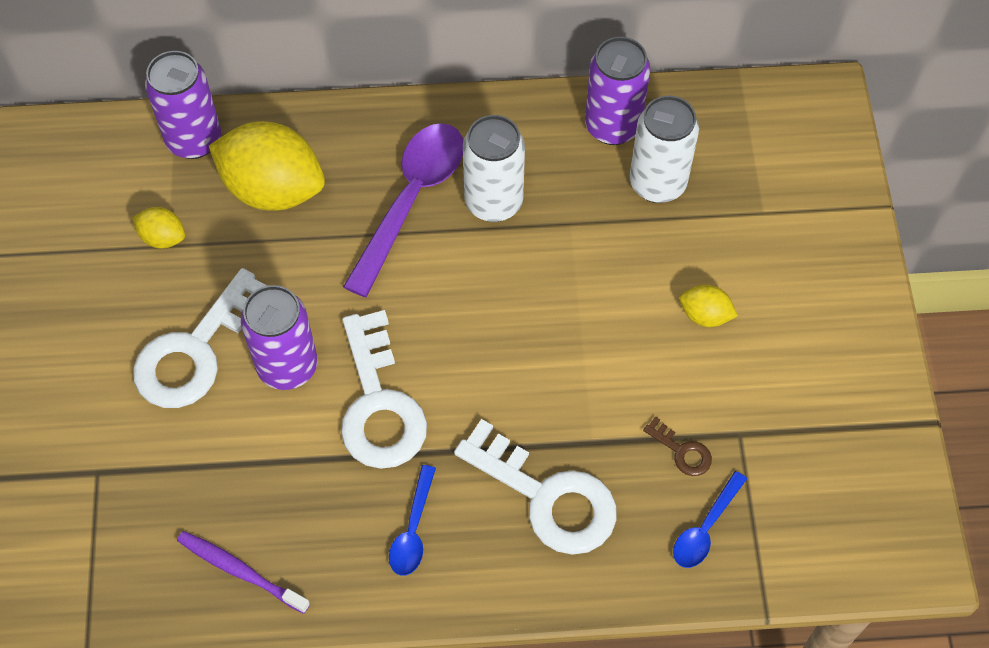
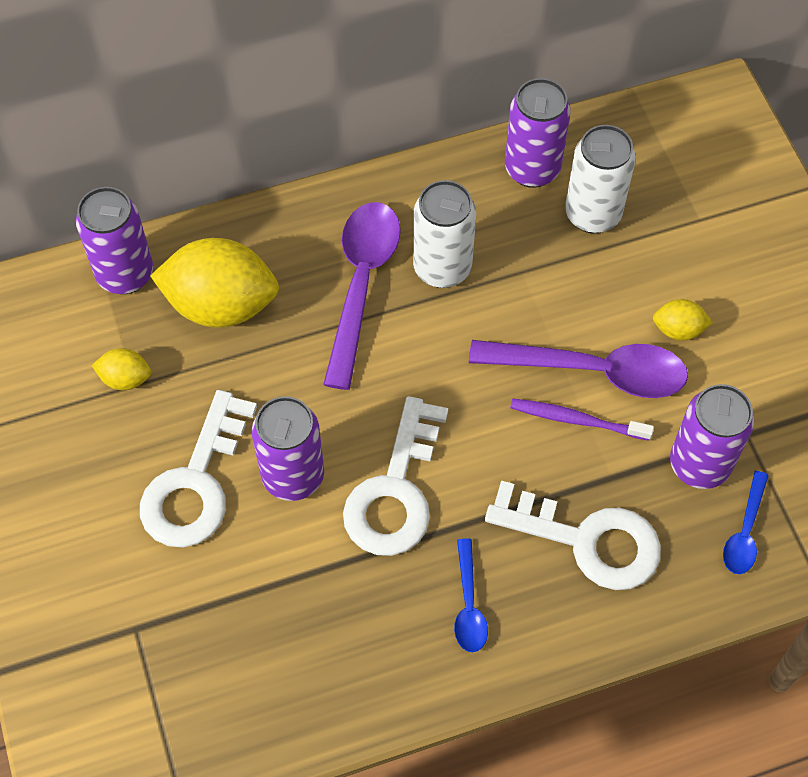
camera: 15 degrees left, 0 degrees up
purple toothbrush [177,531,310,614] -> purple toothbrush moved to [510,398,654,441]
white key [341,310,427,469] -> white key turned 45 degrees clockwise [343,396,448,556]
brown key [643,416,712,476] -> purple can [670,384,754,489]
none -> purple spoon [469,340,688,398]

